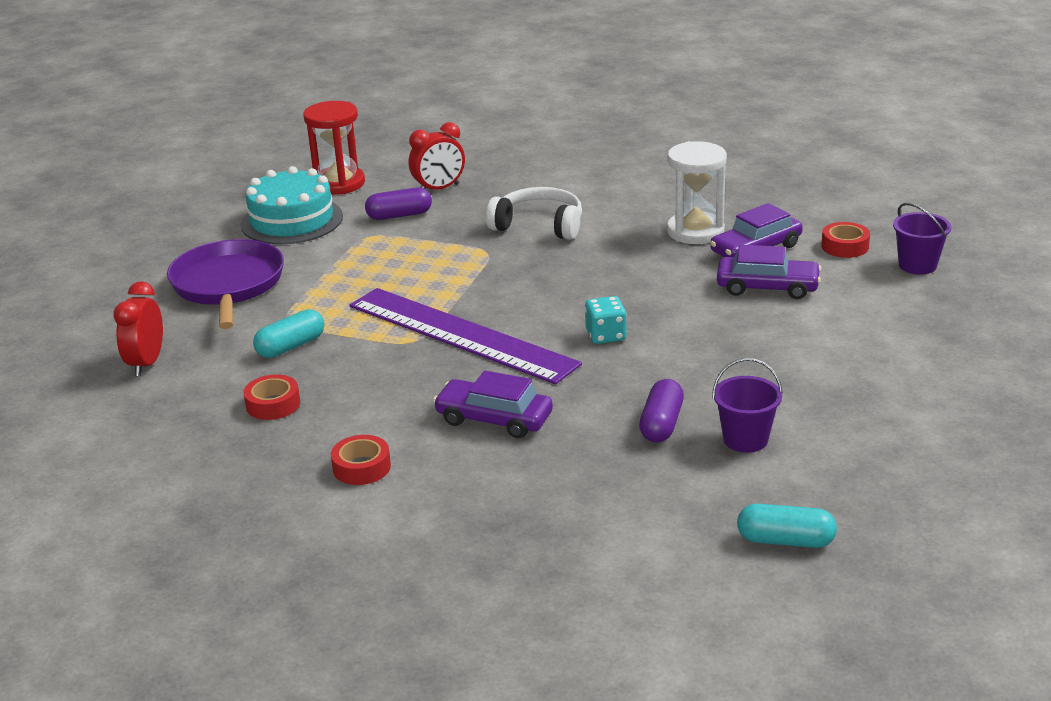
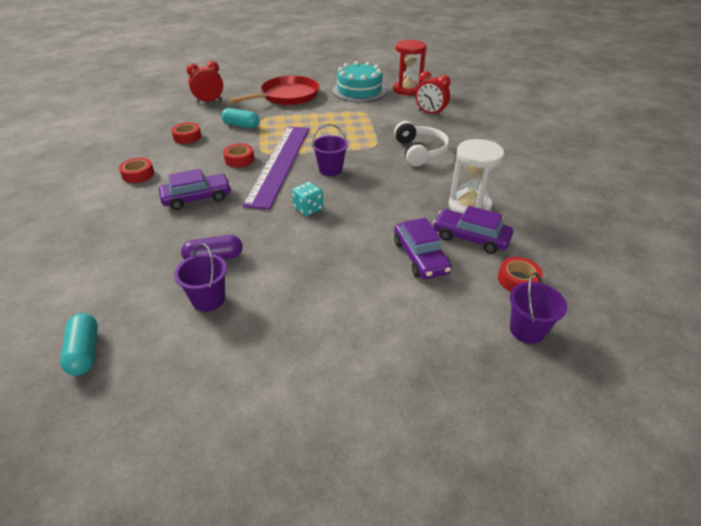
camera: 60 degrees right, 10 degrees up
purple pan [167,239,284,329] -> red pan [229,76,320,105]
purple capsule [365,188,432,220] -> none
purple car [433,371,553,438] -> purple car turned 75 degrees clockwise [159,169,231,210]
none -> red tape [223,144,254,167]
none -> purple bucket [312,124,348,176]

